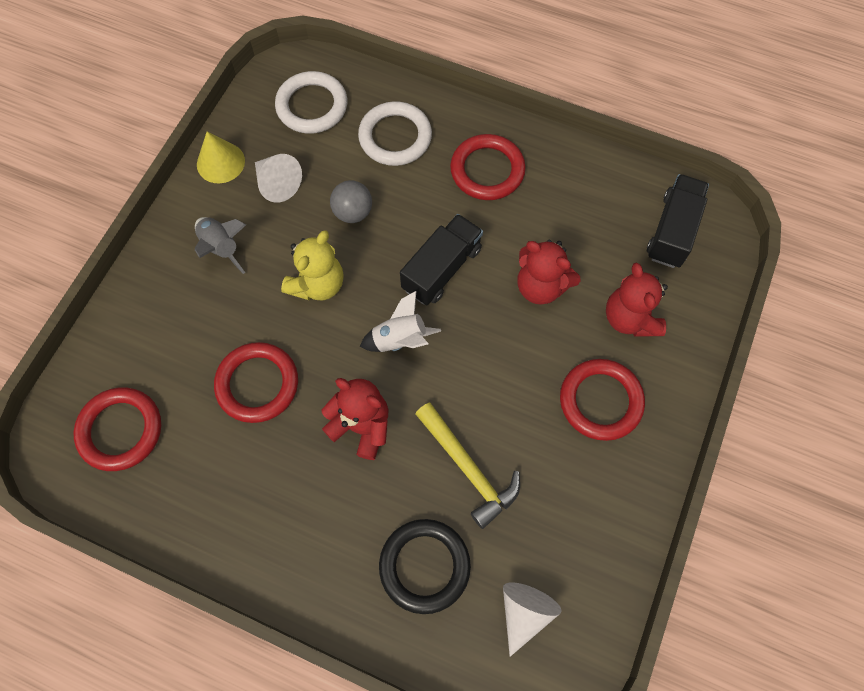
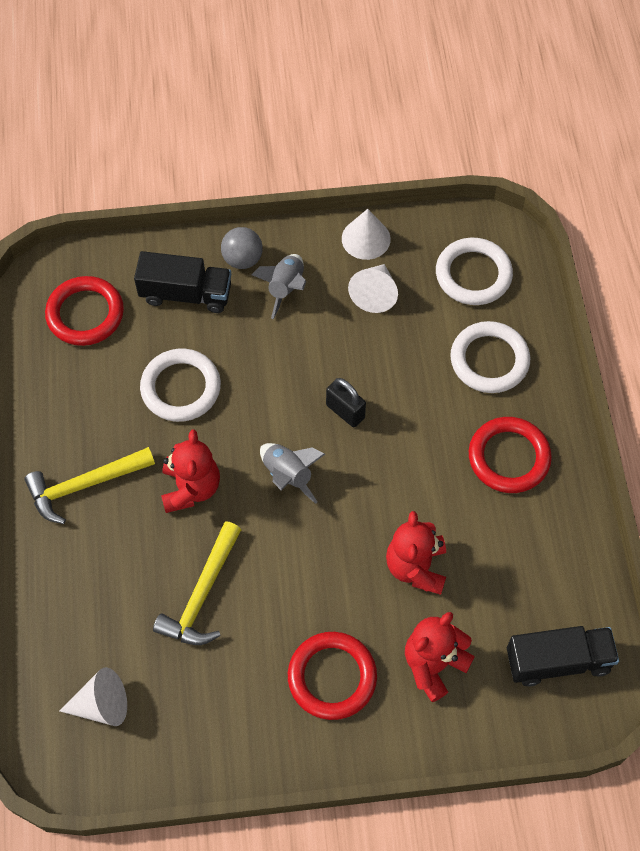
camera: 60 degrees right, 5 degrees down
yellow cone [197,132,245,183] -> white cone [342,209,391,260]
red ring [214,342,298,423] -> white ring [140,349,221,422]
yellow teddy bear [281,230,344,300] -> none
grey ball [330,180,372,223] -> grey ball moved to [221,227,263,269]
white rocket [360,290,441,352] -> grey rocket [260,443,325,504]
black ring [379,519,471,614] -> none
black truck [400,214,483,305] -> black truck moved to [134,251,231,313]
none -> yellow hammer [24,447,155,524]
none -> black padlock [326,378,366,427]

